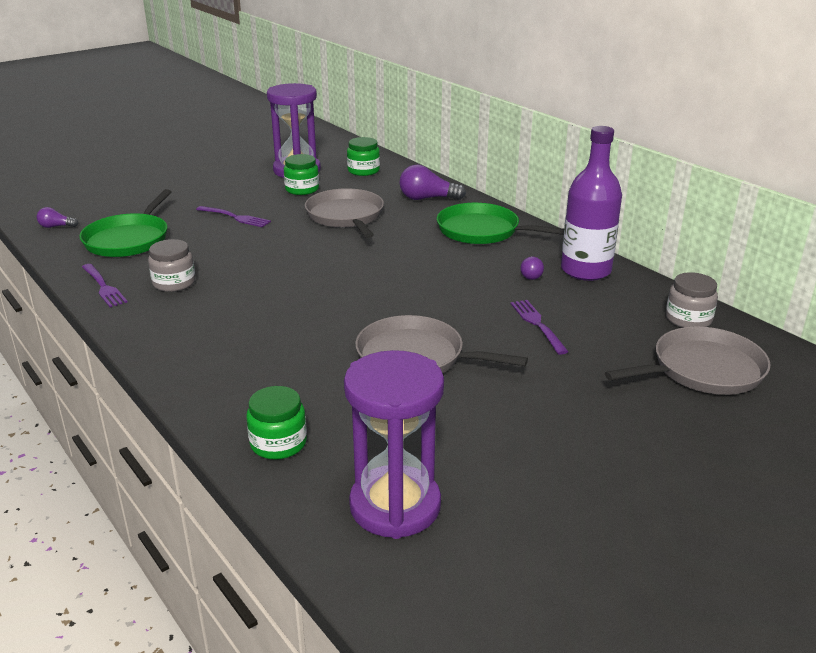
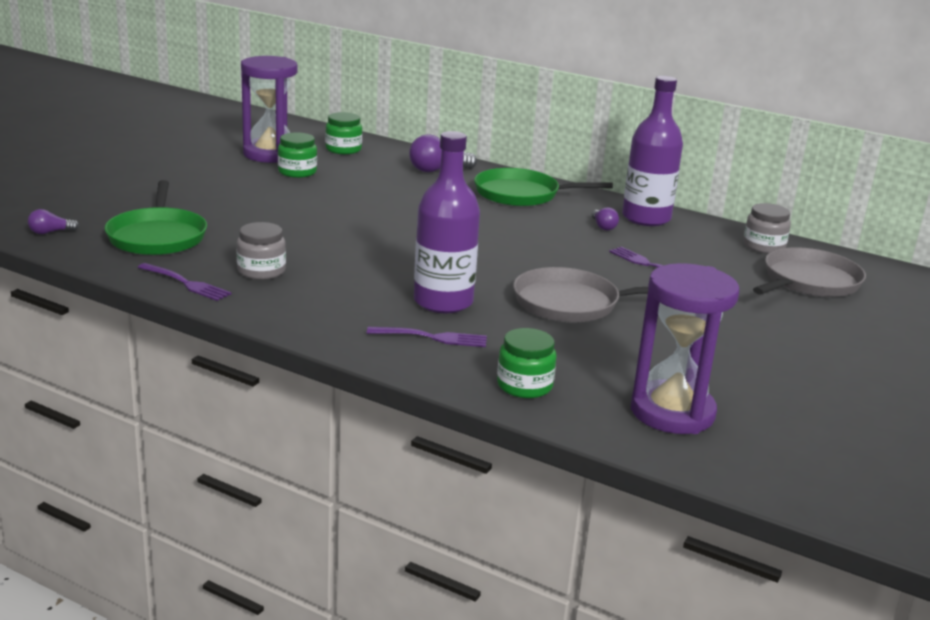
camera: 25 degrees left, 5 degrees down
purple fork [196,206,271,227] -> purple fork moved to [367,327,487,347]
grey pan [305,188,384,238] -> none
none -> purple bottle [414,131,480,313]

